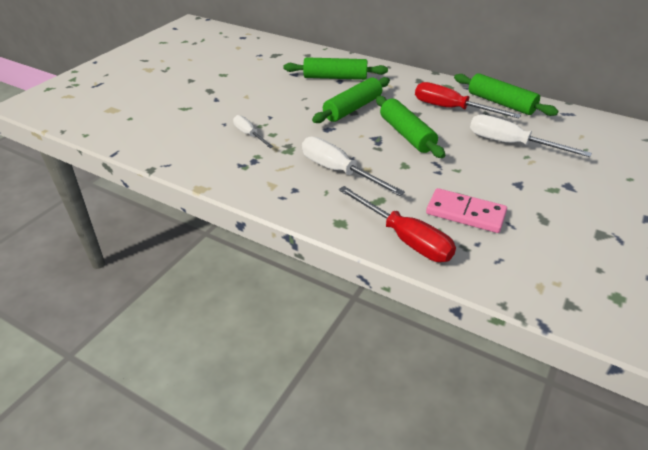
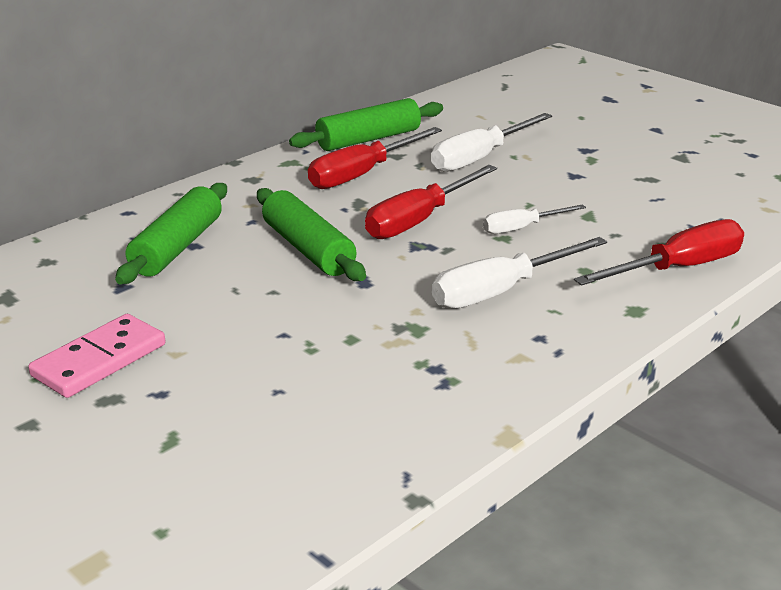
camera: 75 degrees left, 10 degrees down
white screwdriver [233,115,274,148] -> white screwdriver moved to [483,204,586,234]
green rolling pin [376,96,445,158] -> red screwdriver [365,165,497,239]
pink domino [426,188,507,233] -> pink domino moved to [28,314,165,398]

